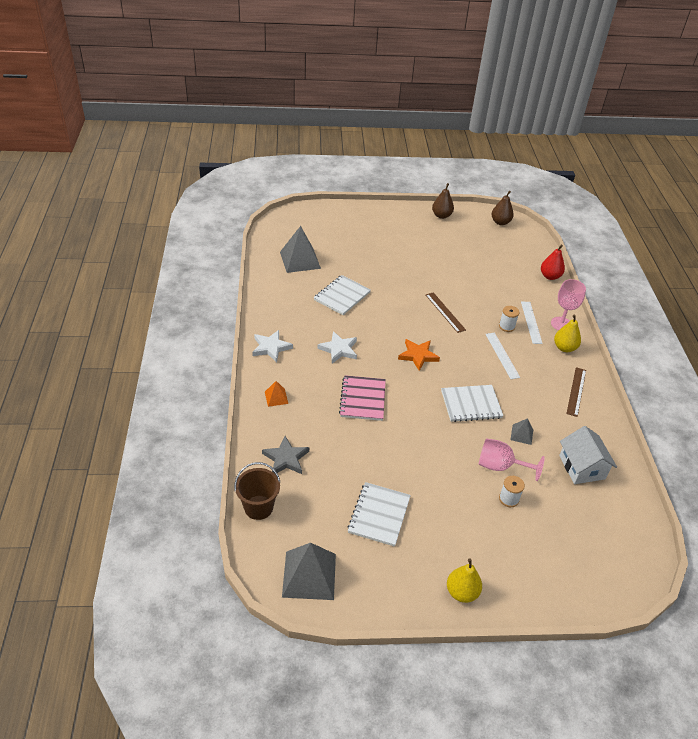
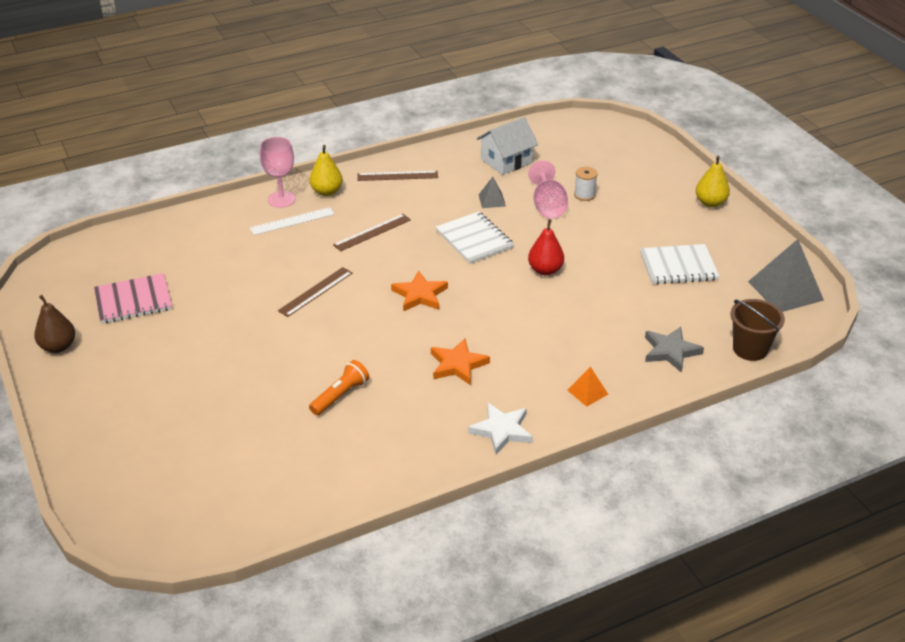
camera: 110 degrees left, 5 degrees down
grey pyramid [280,226,321,273] -> none
white notebook [314,275,371,315] -> orange flashlight [309,360,369,415]
white star [317,331,357,364] -> orange star [431,338,490,385]
pink notebook [339,375,386,421] -> pink notebook moved to [94,273,172,324]
white ruler [485,333,520,379] -> brown ruler [333,214,411,251]
brown pear [492,191,514,225] -> none
white spool [499,306,519,332] -> none
red pear [541,245,565,280] -> red pear moved to [528,219,564,276]

